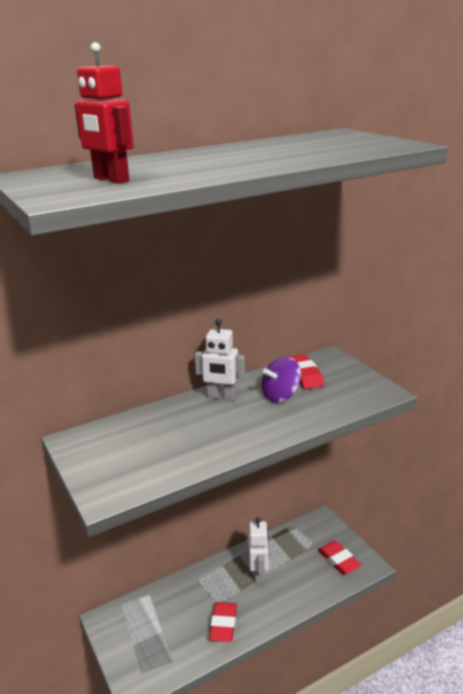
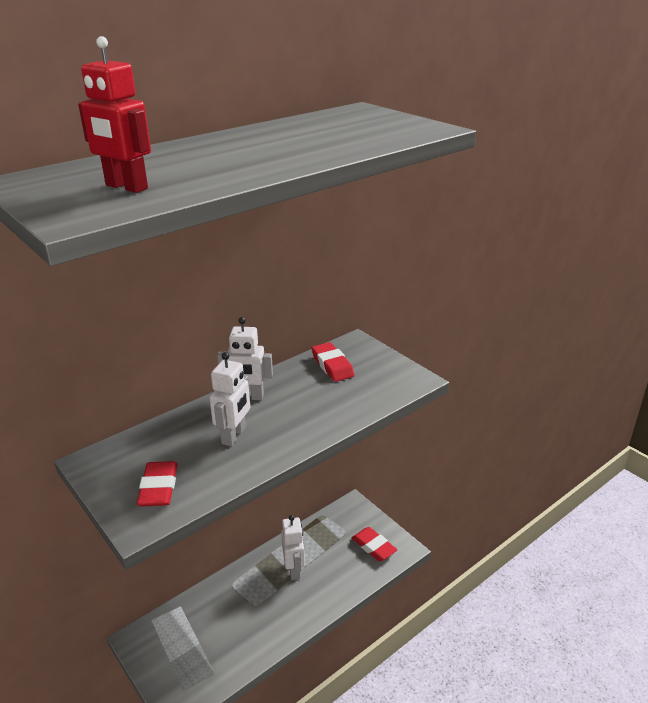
camera: 10 degrees left, 5 degrees up
red eraser [209,602,237,642] -> red eraser moved to [137,461,177,507]
purple spinning top [261,357,301,403] -> none
none -> white robot [209,352,250,446]

